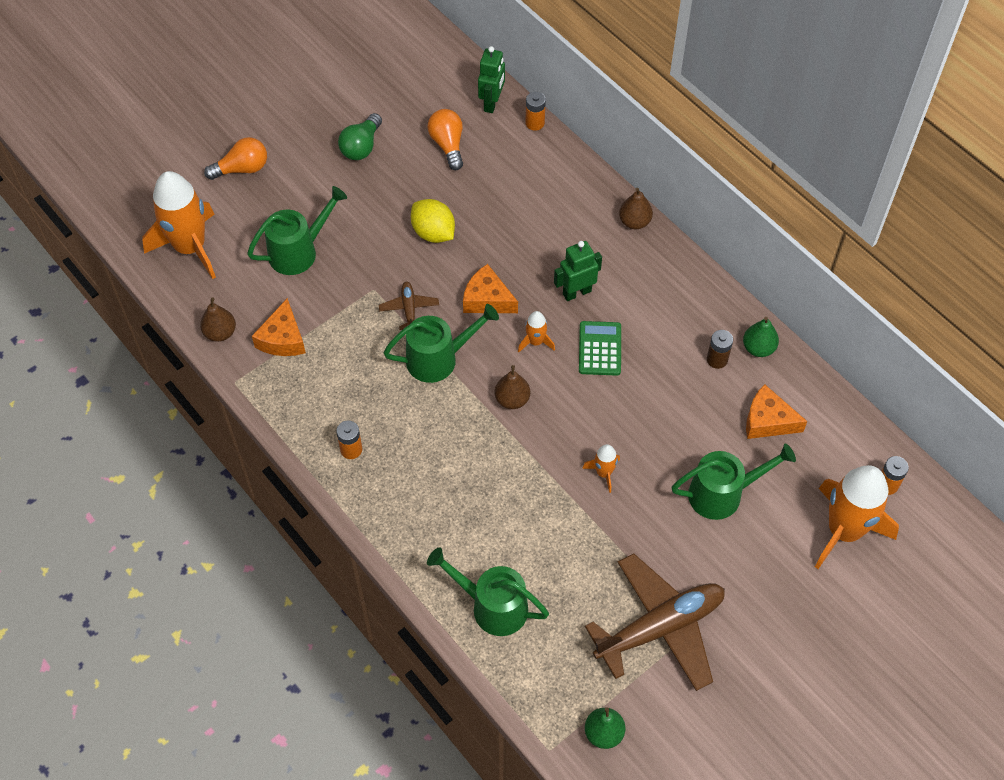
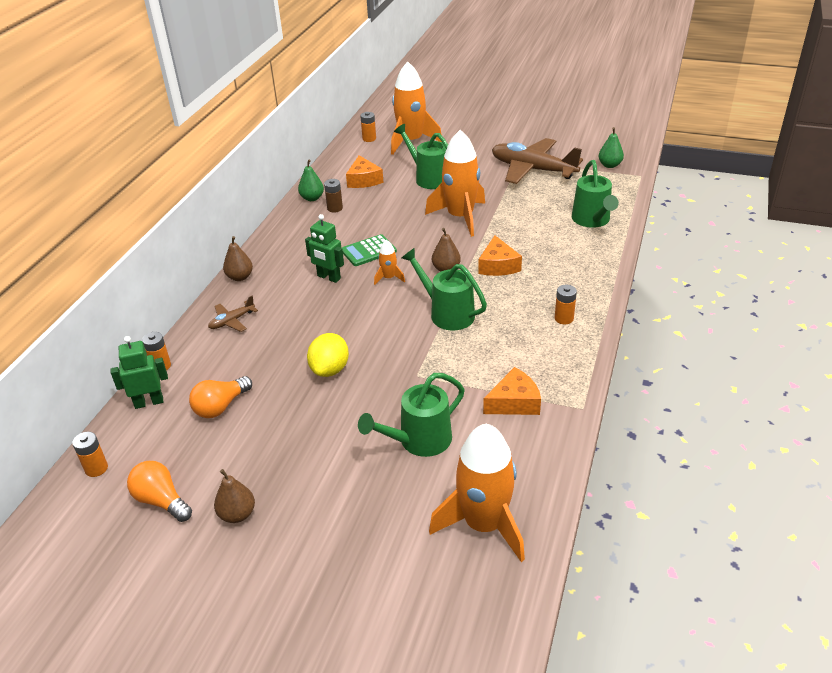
camera: 120 degrees left, 20 degrees down
brown pear [200,298,236,342] -> brown pear moved to [214,469,255,523]
orange light bulb [204,137,267,180] -> orange light bulb moved to [127,461,192,522]
green watering can [247,186,347,275] -> green watering can turned 60 degrees counterclockwise [358,373,465,457]
green light bulb [338,113,382,160] -> none
brown plane [379,282,439,330] -> brown plane moved to [208,296,258,332]
orange cheese [463,264,518,313] -> orange cheese moved to [478,235,522,276]
orange rocket [582,444,620,493] -> orange rocket [425,130,485,237], size x2.27
none -> orange battery [72,432,108,477]

